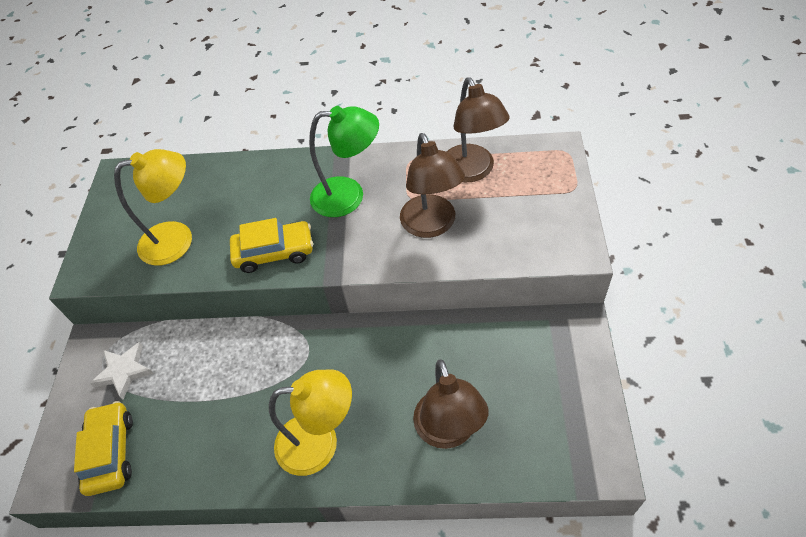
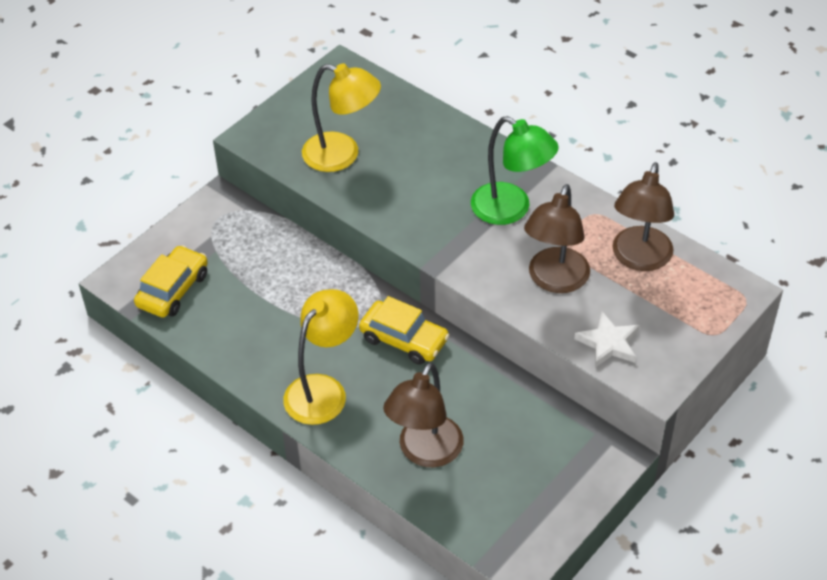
camera: 35 degrees right, 5 degrees down
white star [90,342,154,399] -> white star moved to [574,311,639,368]
yellow car [230,218,313,273] -> yellow car moved to [359,296,450,365]
yellow lamp [269,370,352,476] -> yellow lamp turned 90 degrees counterclockwise [283,289,358,425]

